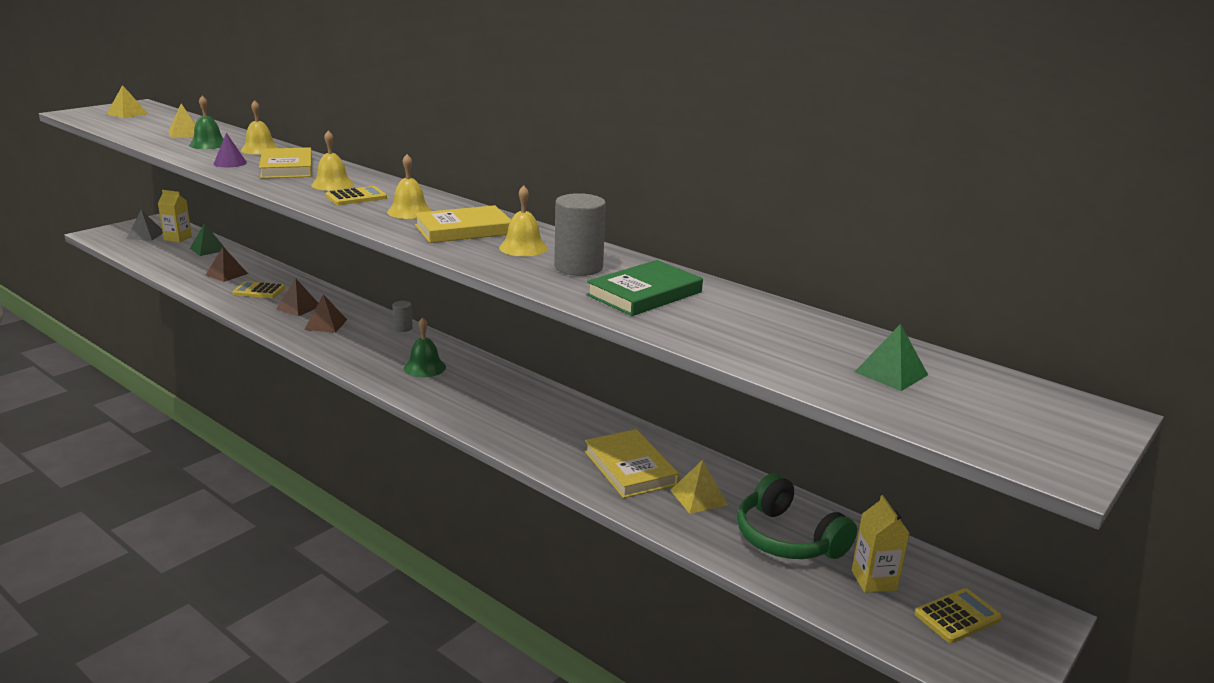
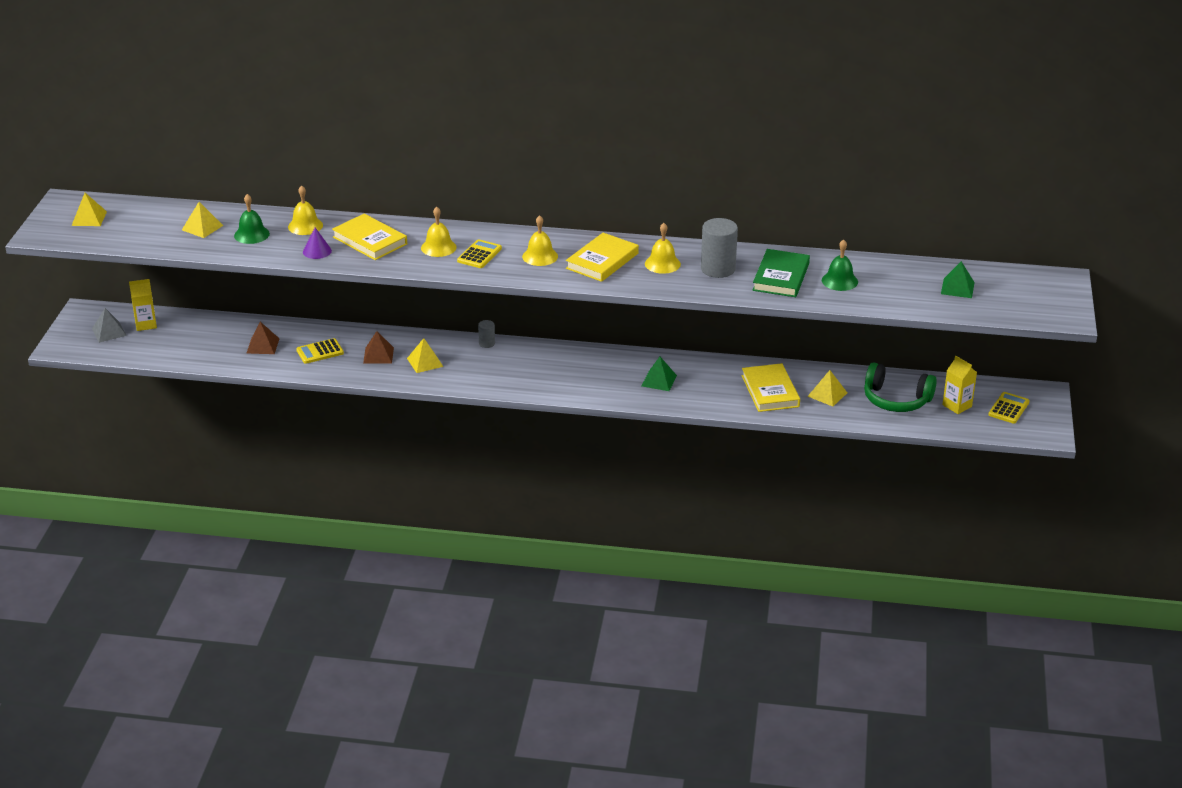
camera: 30 degrees left, 10 degrees up
green pyramid [190,223,225,256] -> green pyramid moved to [642,357,677,391]
brown pyramid [304,294,347,333] -> yellow pyramid [407,338,444,373]
green bell [404,317,446,377] -> green bell moved to [822,239,858,291]
yellow book [585,429,679,498] -> yellow book turned 45 degrees clockwise [742,363,800,412]

